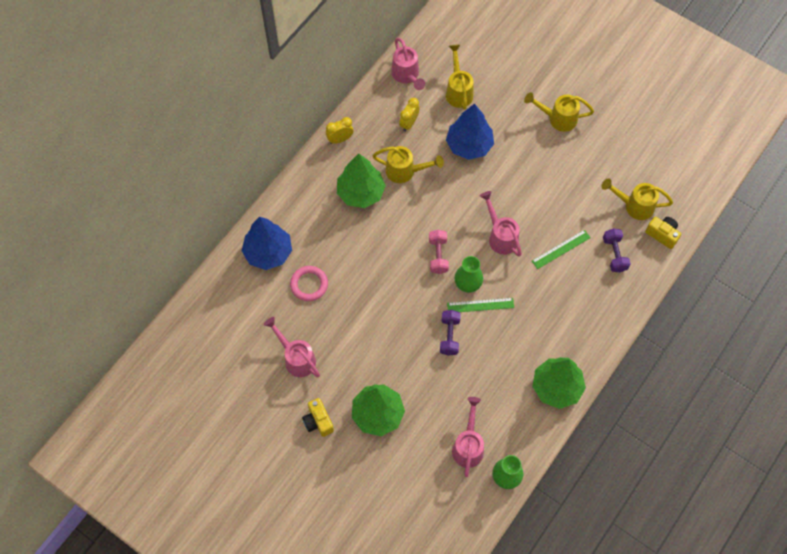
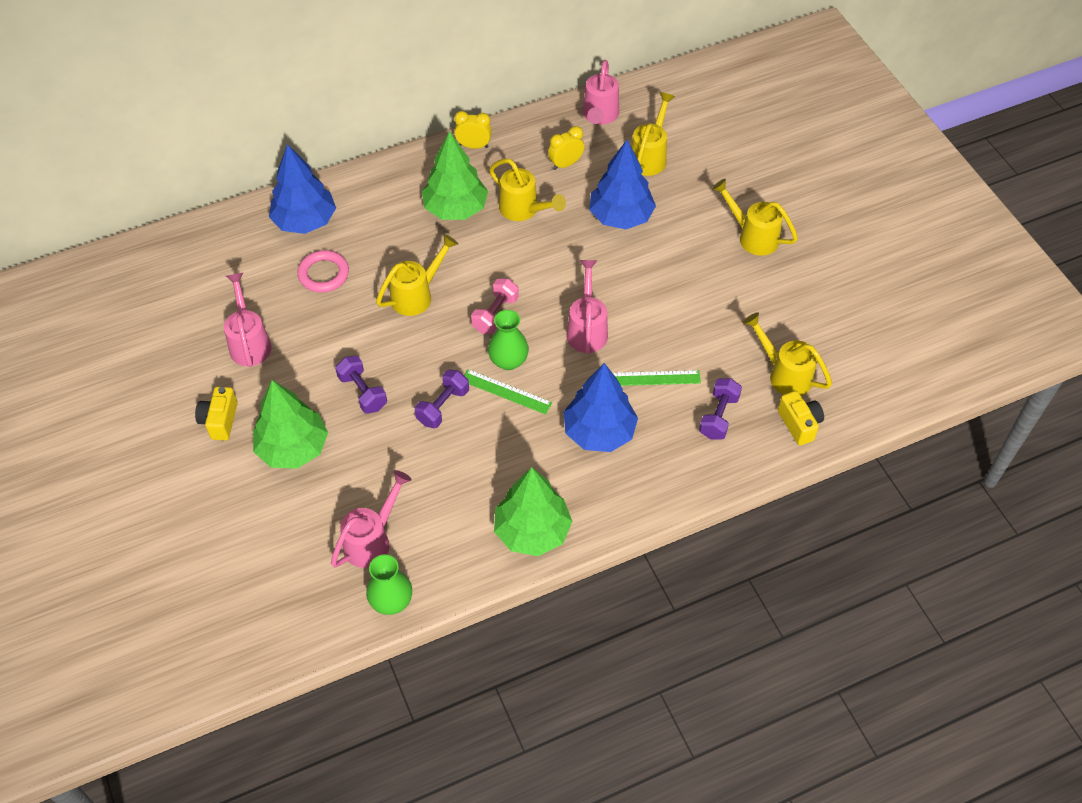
camera: 30 degrees right, 10 degrees down
none -> purple dumbbell [335,356,387,414]
none -> yellow watering can [376,234,458,316]
none -> blue tree [563,363,638,452]

